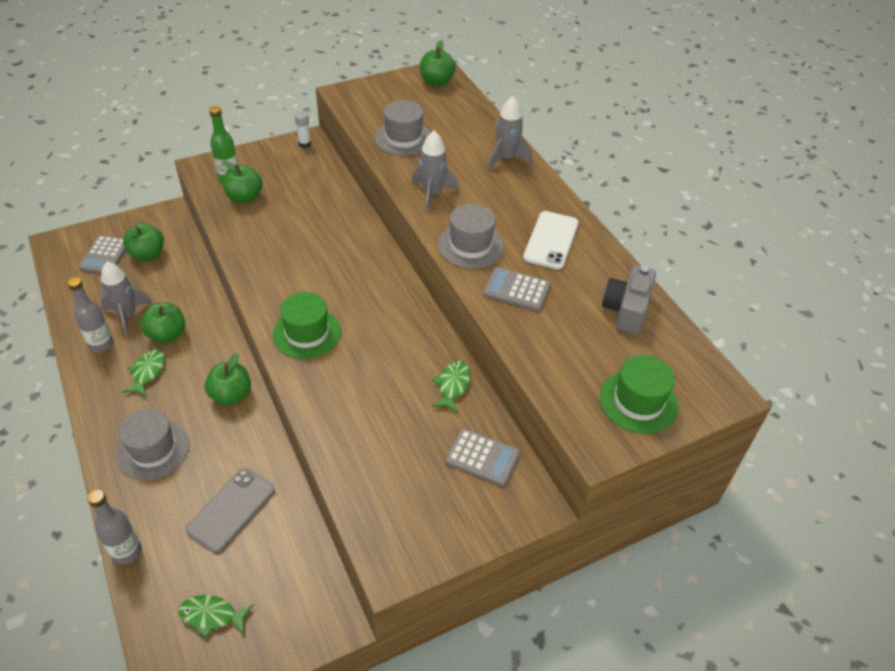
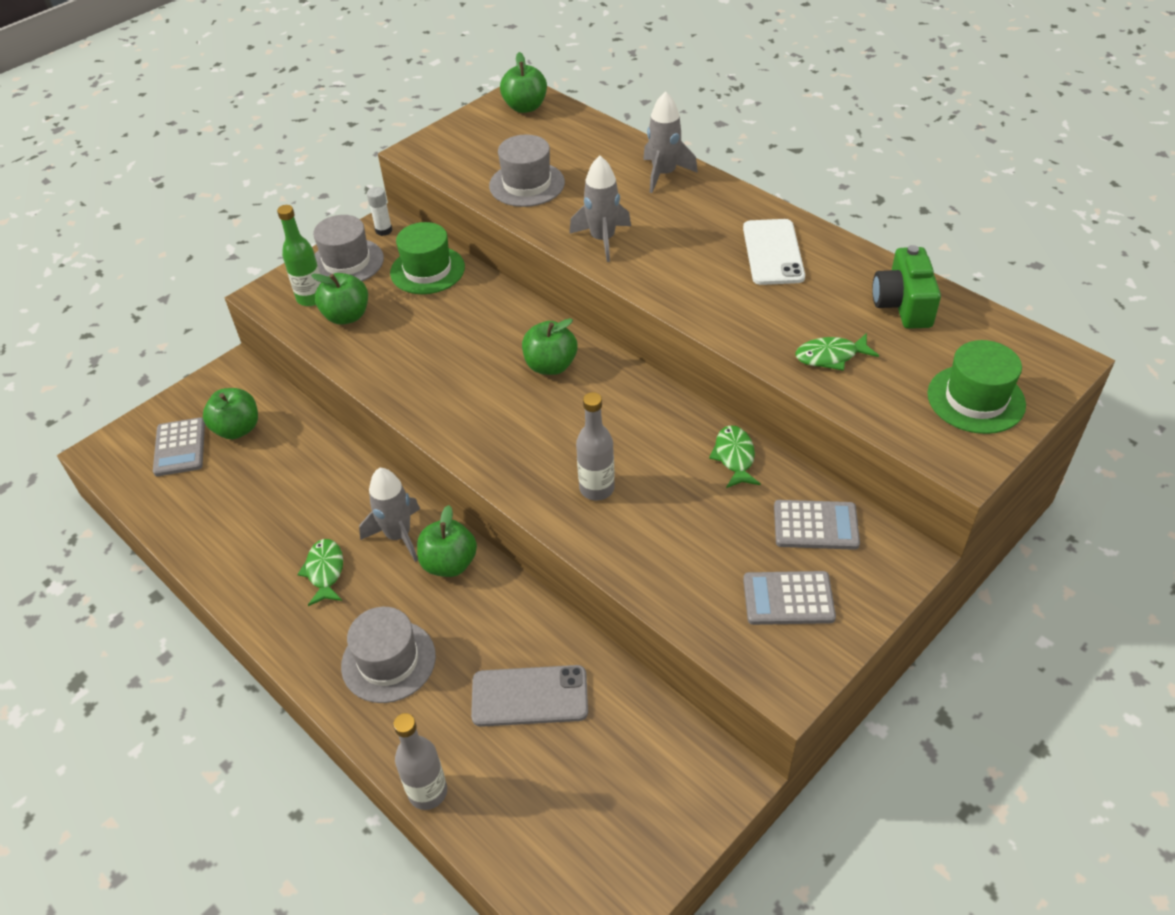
camera: 15 degrees left, 0 degrees up
grey bottle [67,277,114,353] -> grey bottle moved to [576,392,615,500]
grey rocket [100,262,152,335] -> grey rocket moved to [359,468,420,562]
green apple [141,302,185,343] -> green apple moved to [522,318,577,375]
green fish [179,595,254,638] -> green fish moved to [795,333,879,371]
grey phone [186,468,275,553] -> grey phone turned 75 degrees clockwise [471,665,588,727]
green hat [273,292,341,359] -> green hat moved to [390,222,465,294]
grey hat [438,204,504,268] -> grey hat moved to [313,215,384,281]
grey calculator [483,267,551,311] -> grey calculator moved to [743,571,836,625]
grey camera [602,265,656,334] -> green camera [872,245,941,329]

